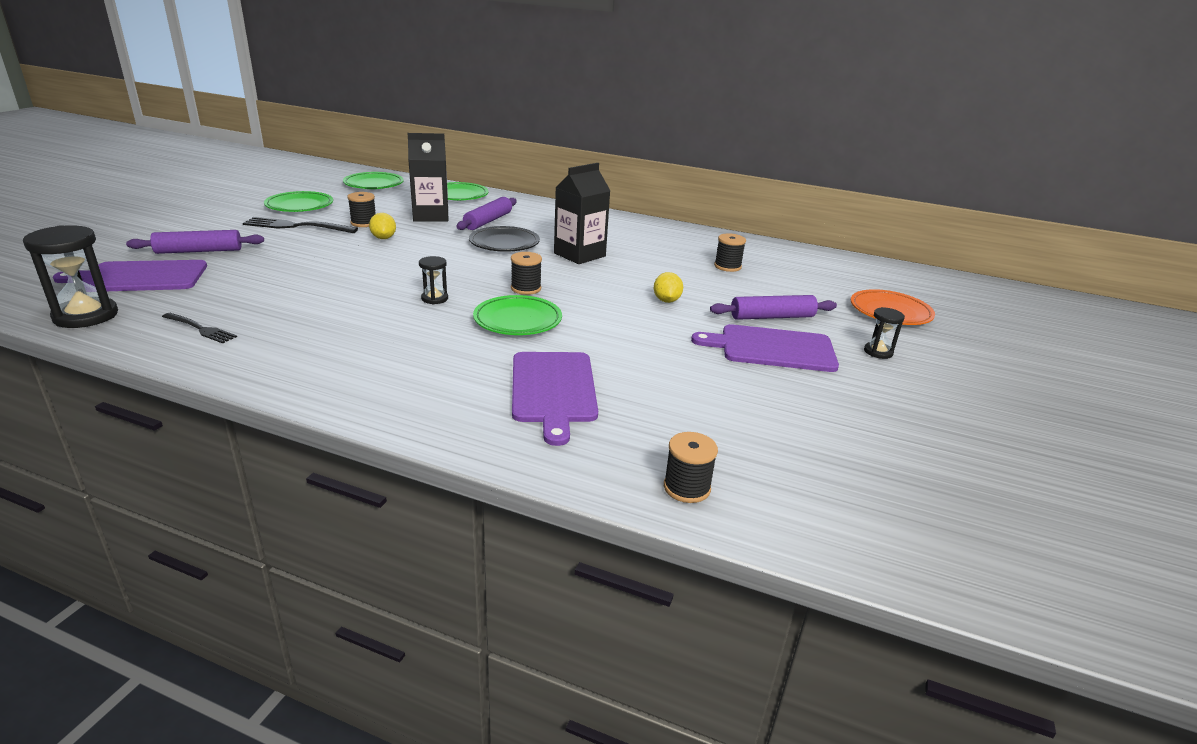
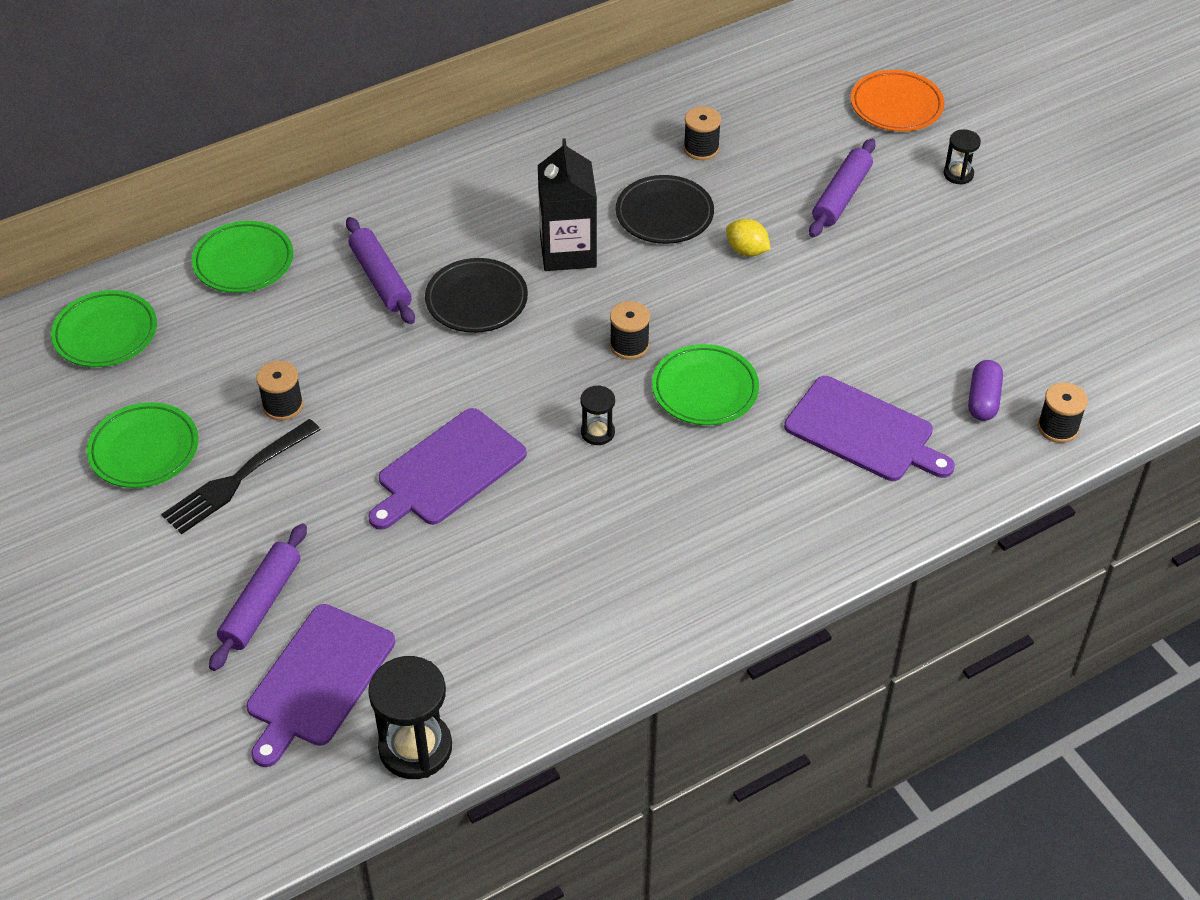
camera: 50 degrees left, 20 degrees up
black fork [162,313,237,343] -> none
yellow lemon [369,213,396,239] -> none
black carton [407,133,448,222] -> none
purple cutting board [691,324,839,372] -> purple cutting board moved to [368,408,527,530]
none -> black plate [616,175,714,244]
none -> purple capsule [968,360,1003,421]

